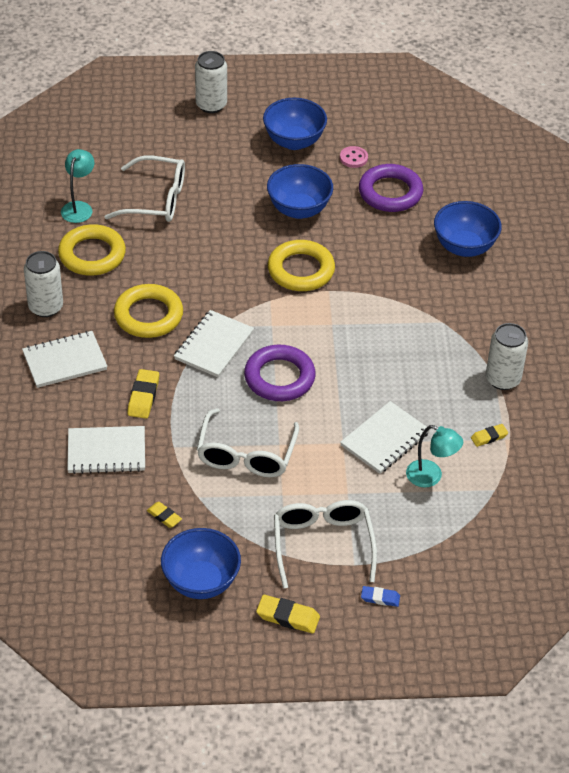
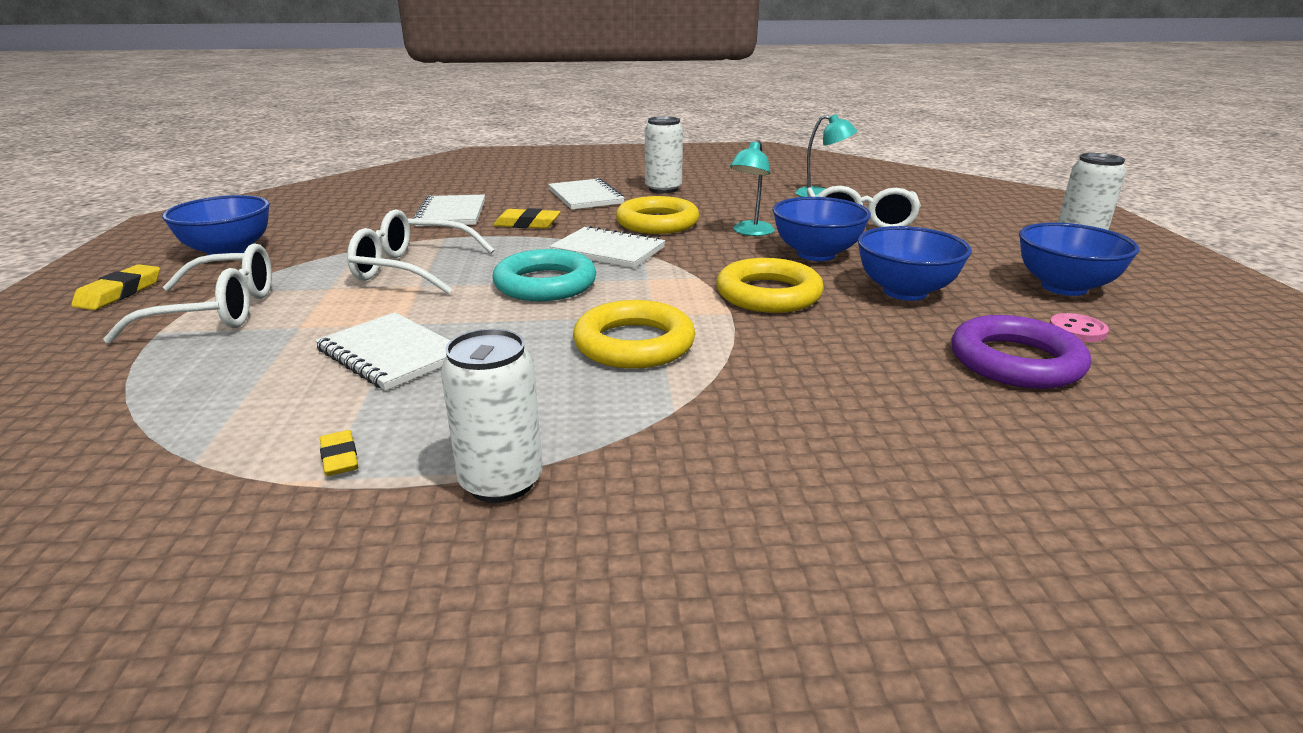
camera: 90 degrees right, 20 degrees down
yellow ring [58,224,126,276] -> yellow ring moved to [573,300,695,369]
yellow eraser [147,502,182,528] -> none
purple ring [244,345,316,401] -> turquoise ring [493,249,596,301]
blue eraser [361,586,400,607] -> none
turquoise lamp [406,425,463,488] -> turquoise lamp moved to [730,141,775,236]
blue bowl [434,201,502,257] -> blue bowl moved to [772,197,871,261]

